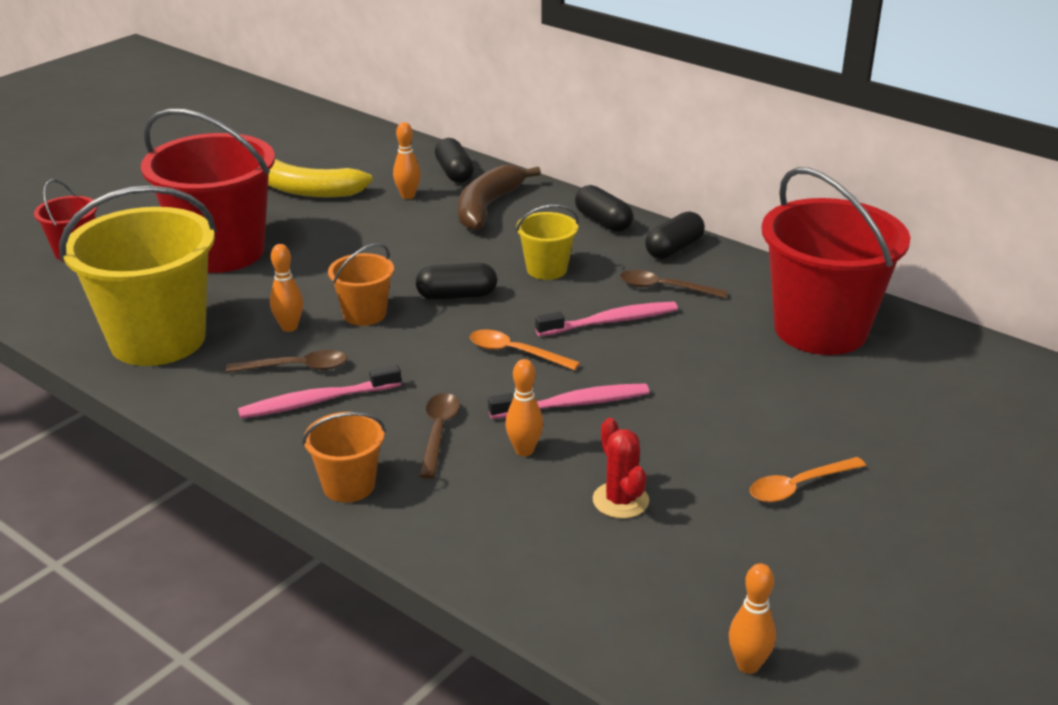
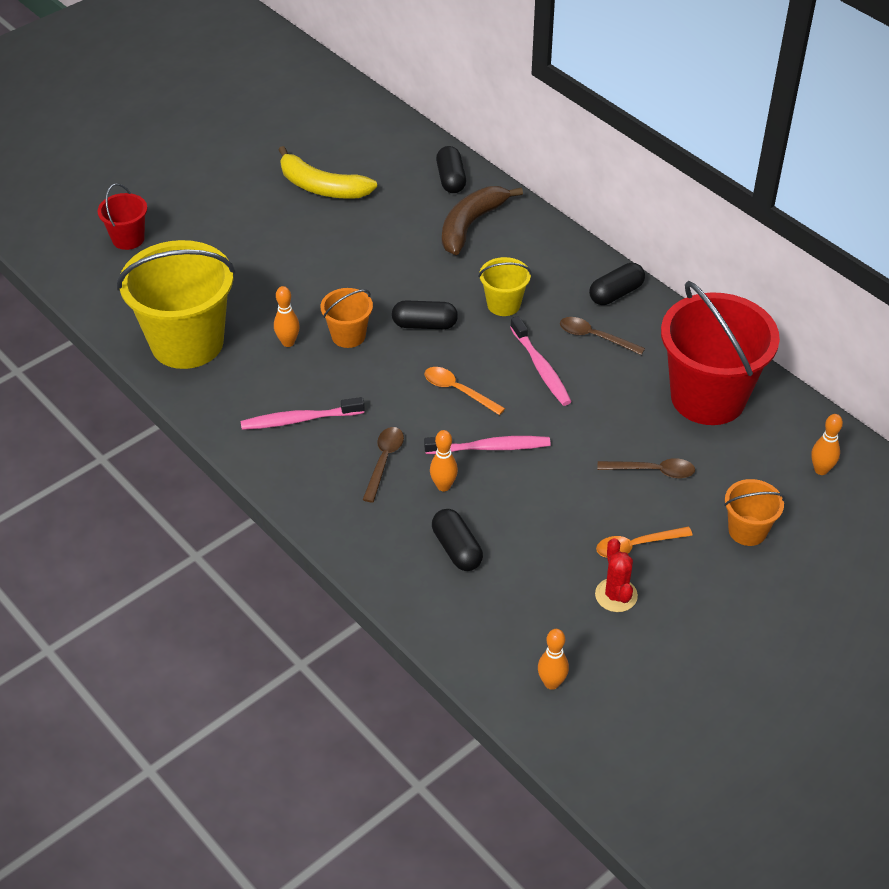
camera: 10 degrees right, 15 degrees up
red bucket [141,109,275,273] -> none
brown spoon [226,350,347,372] -> brown spoon moved to [597,458,695,479]
orange bucket [302,412,386,502] -> orange bucket moved to [724,479,785,546]
orange bowling pin [393,122,421,199] -> orange bowling pin moved to [811,414,843,475]
pink toothbrush [535,301,678,336] -> pink toothbrush turned 75 degrees clockwise [510,316,572,406]
black capsule [575,185,633,232] -> black capsule moved to [432,509,483,571]
red cactus [593,418,649,519] -> red cactus moved to [595,538,638,612]

